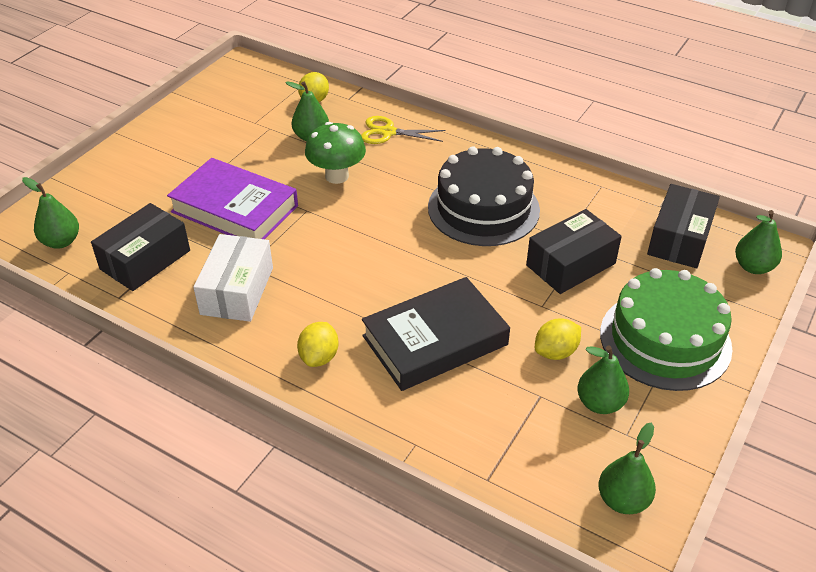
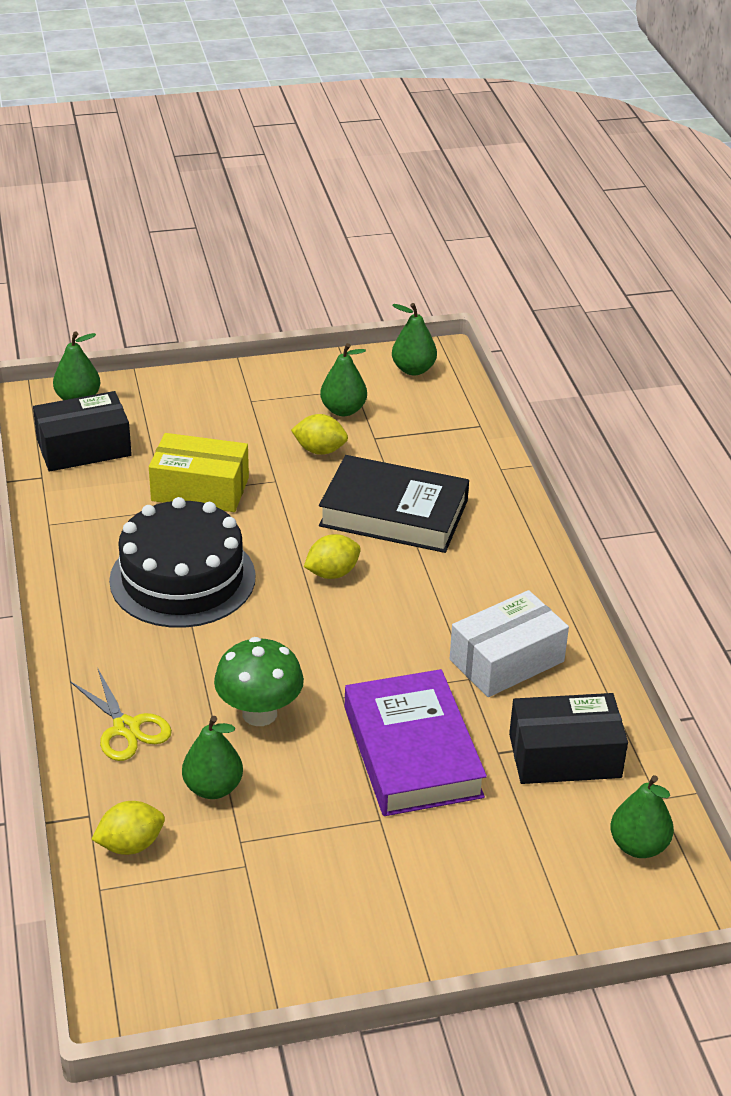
camera: 135 degrees left, 5 degrees down
yellow lemon [297,322,339,367] -> yellow lemon moved to [304,534,361,579]
black box [526,209,622,294] -> yellow box [149,433,249,512]
green cake [600,268,733,391] -> none

